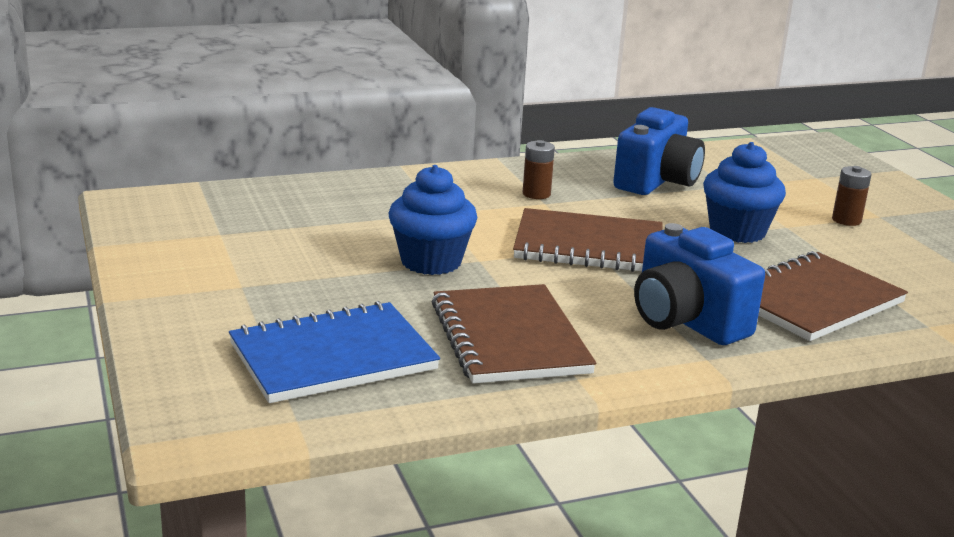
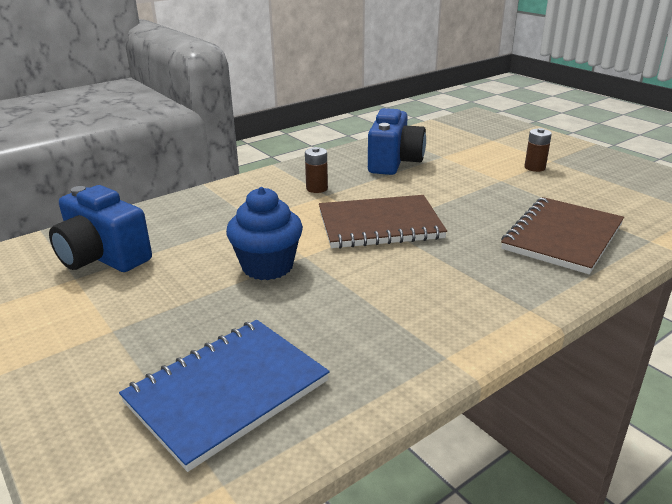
camera: 15 degrees left, 5 degrees up
brown notebook [432,284,596,384] -> none
blue camera [634,223,765,345] -> blue camera moved to [49,185,152,272]
blue cupcake [703,142,786,243] -> none

